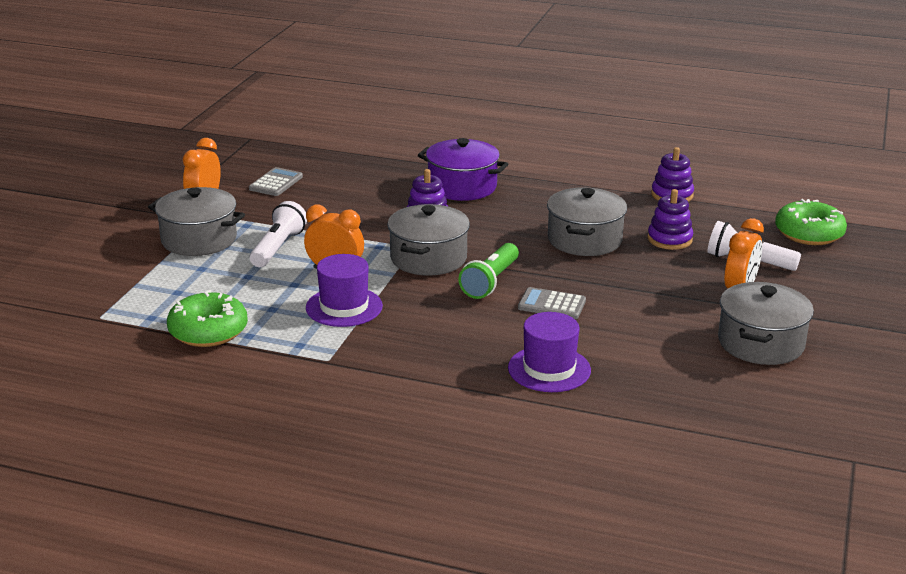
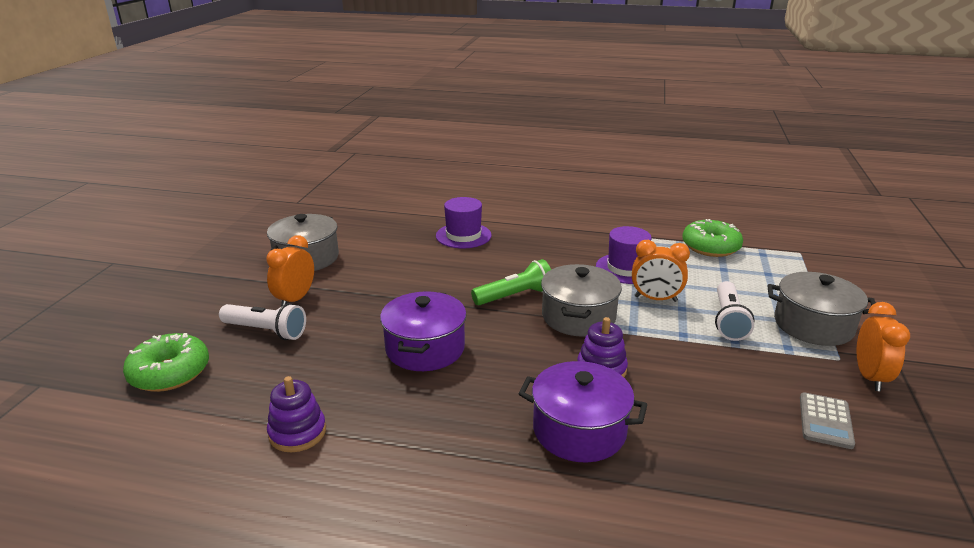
camera: 175 degrees right, 0 degrees up
green flashlight [458,243,519,299] -> green flashlight turned 45 degrees clockwise [471,259,551,305]
grey calculator [518,287,586,319] -> none
grey pot [547,187,627,256] -> purple pot [380,291,467,371]
purple stacking toy [647,189,693,250] -> none

